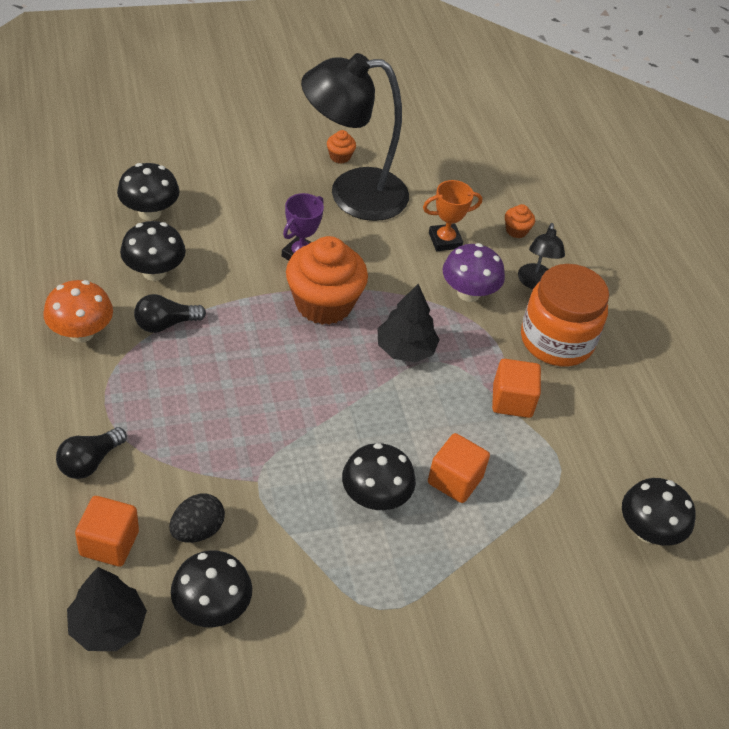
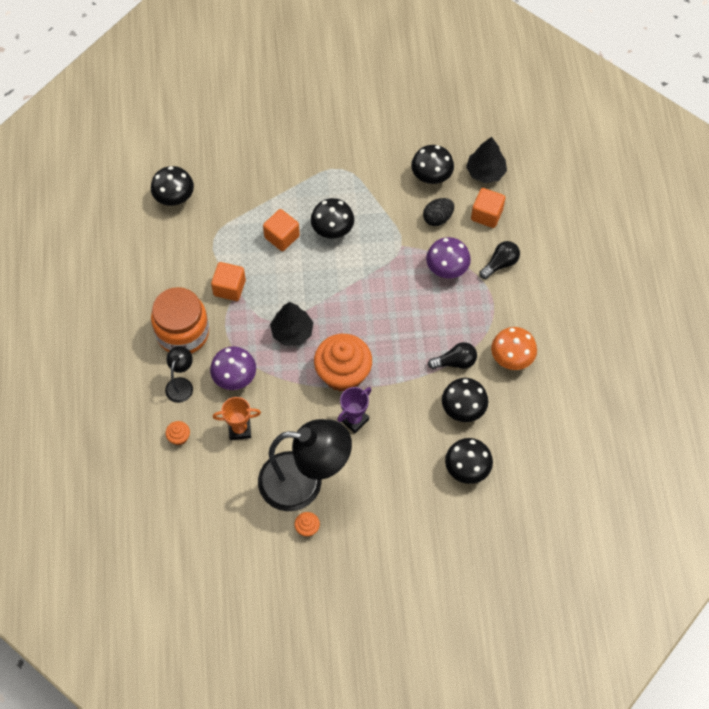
camera: 165 degrees left, 15 degrees up
none -> purple mushroom [426,237,471,278]

